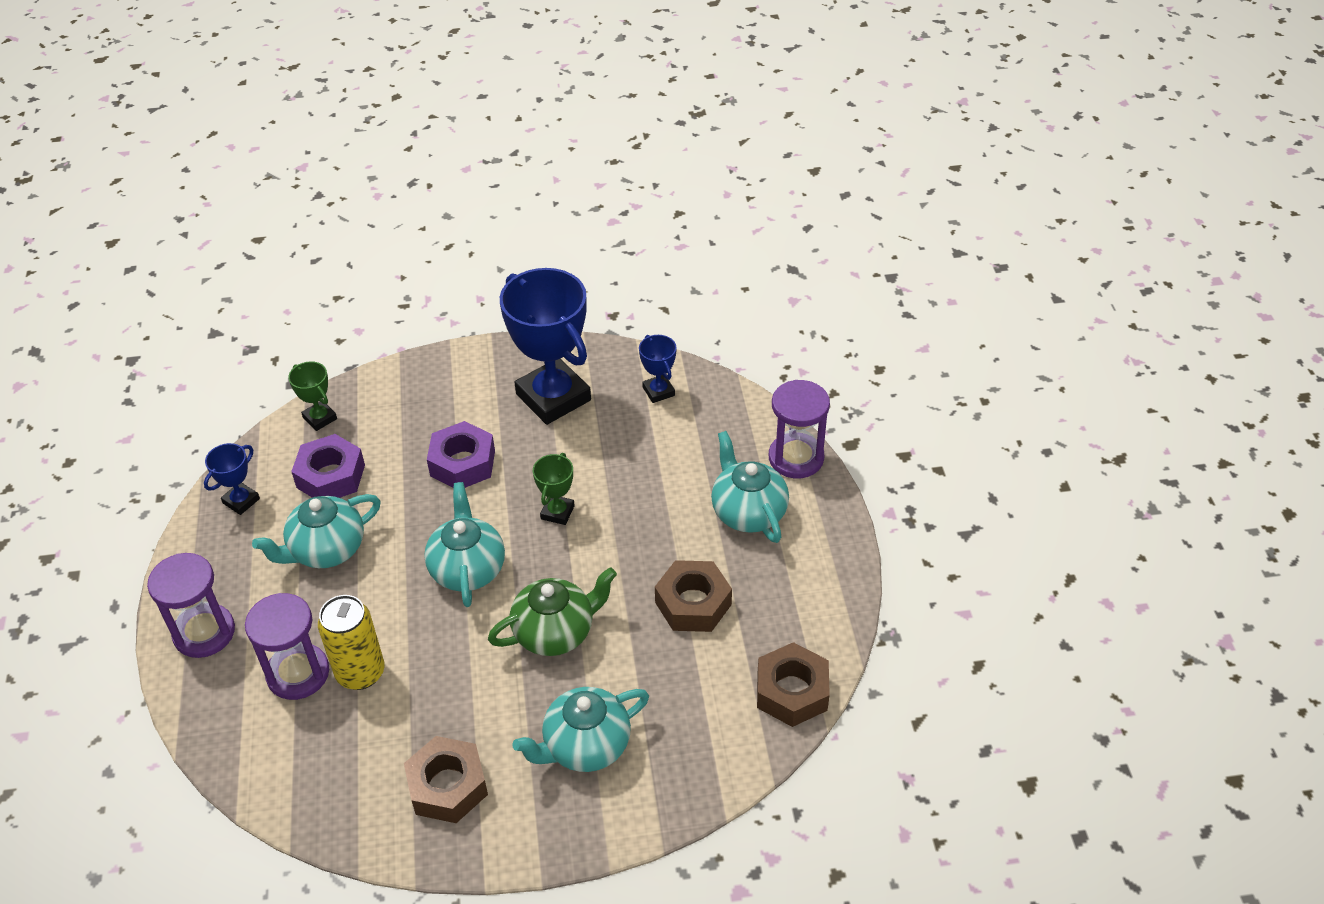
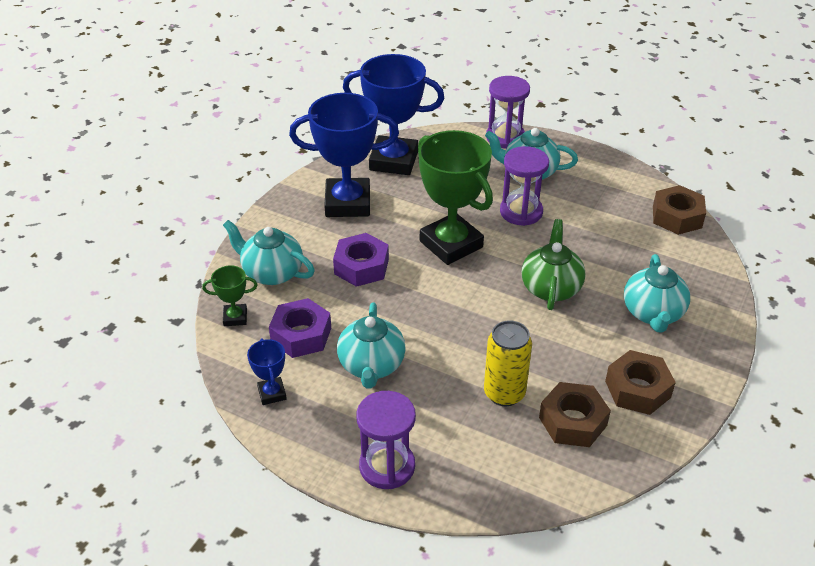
camera: 55 degrees left, 5 degrees down
purple hourglass [245,593,329,700] -> purple hourglass moved to [500,146,549,226]
turquoise teapot [424,482,505,607] -> turquoise teapot moved to [223,220,315,285]
green trophy [533,453,575,525] -> green trophy [418,130,493,265], size x2.21
blue trophy [639,335,677,403] -> blue trophy [343,54,444,175], size x2.21
brown nut [655,560,732,632] -> brown nut moved to [539,382,611,447]

